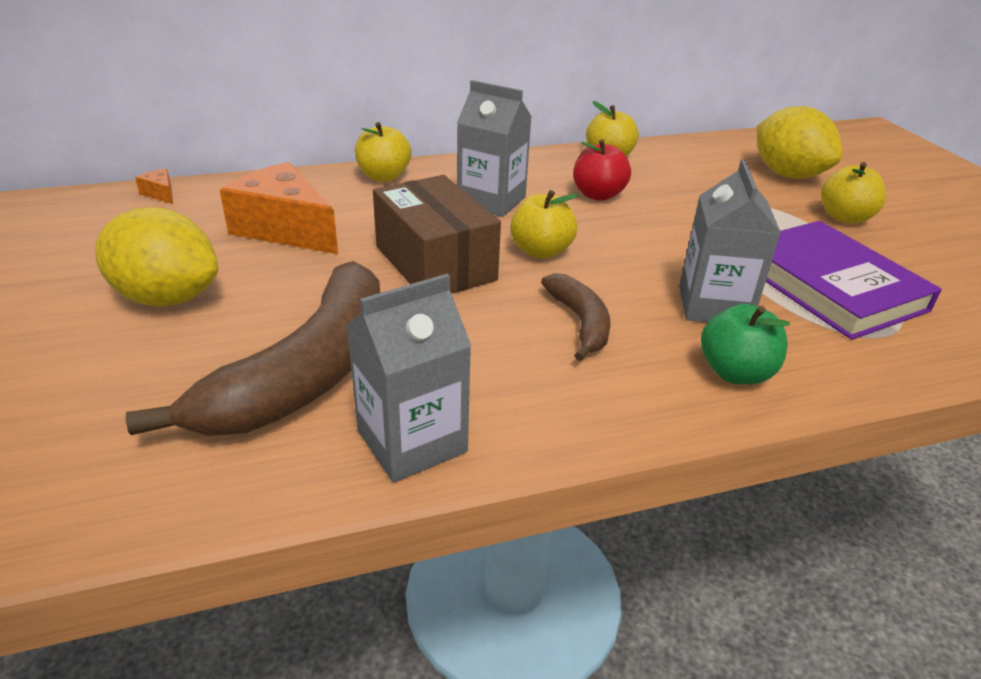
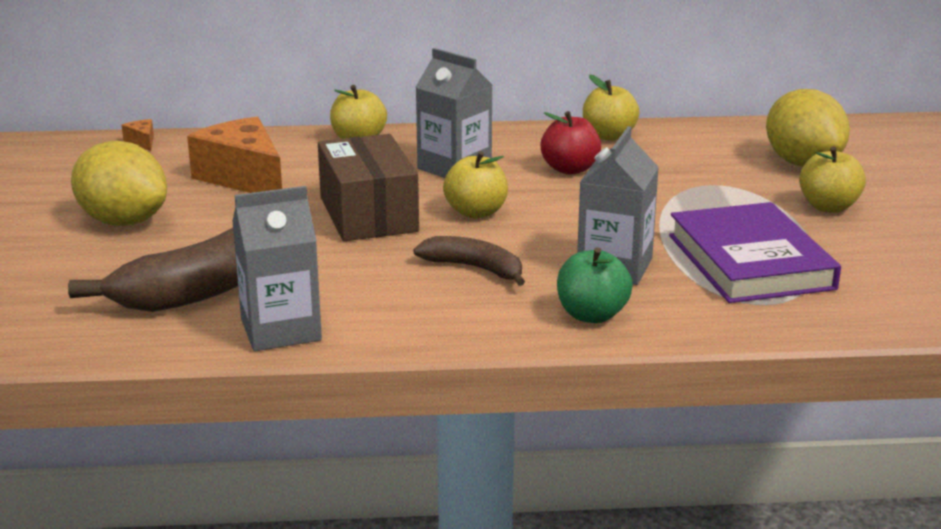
camera: 15 degrees right, 10 degrees down
brown banana [541,273,611,361] -> brown banana turned 60 degrees counterclockwise [413,236,525,286]

